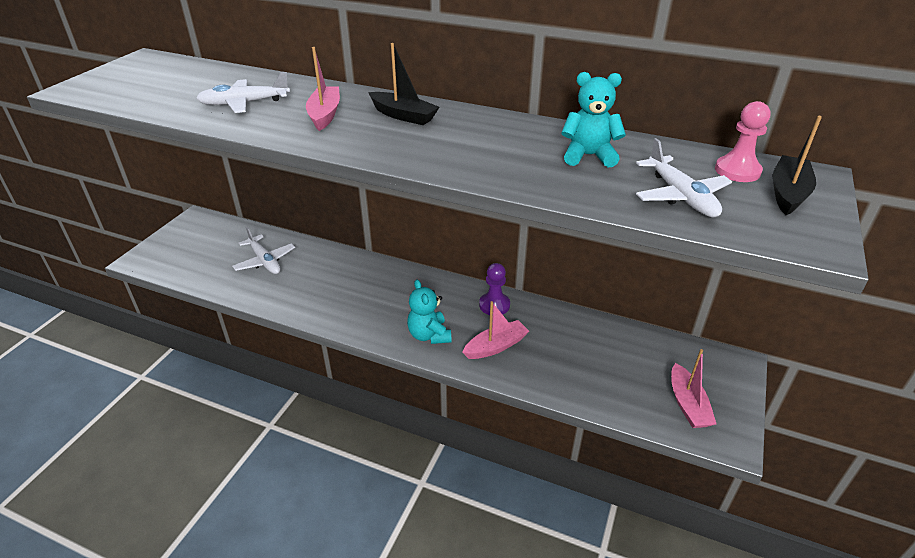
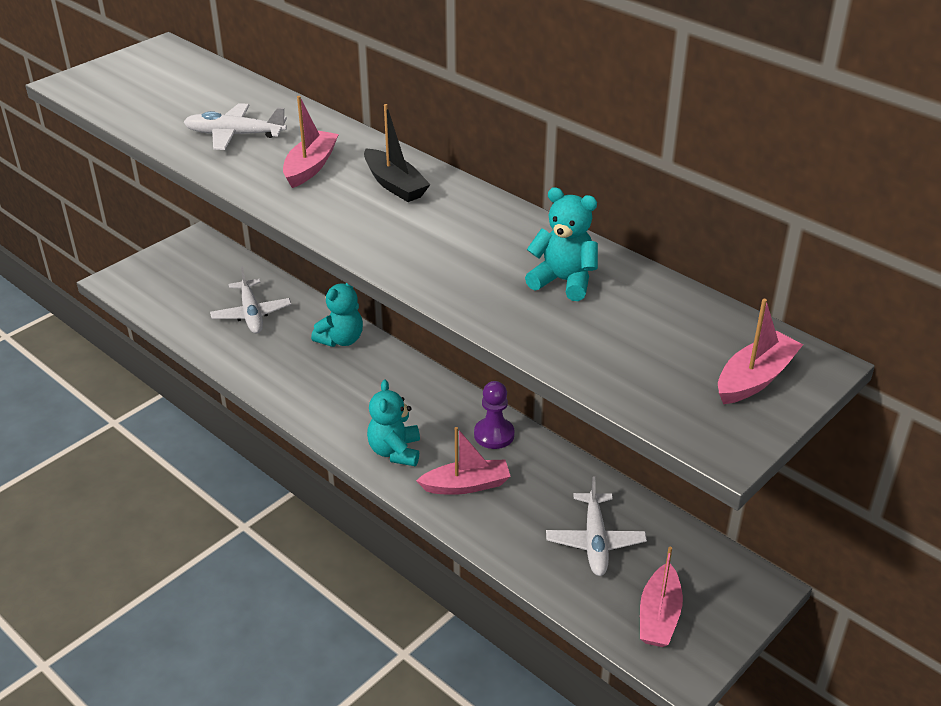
camera: 20 degrees right, 0 degrees up
white plane [636,138,732,217] -> white plane moved to [546,476,647,576]
pink pawn [715,101,770,182] -> none
black boat [772,116,822,215] -> pink boat [718,299,804,404]
none -> turquoise teddy bear [311,283,363,347]

